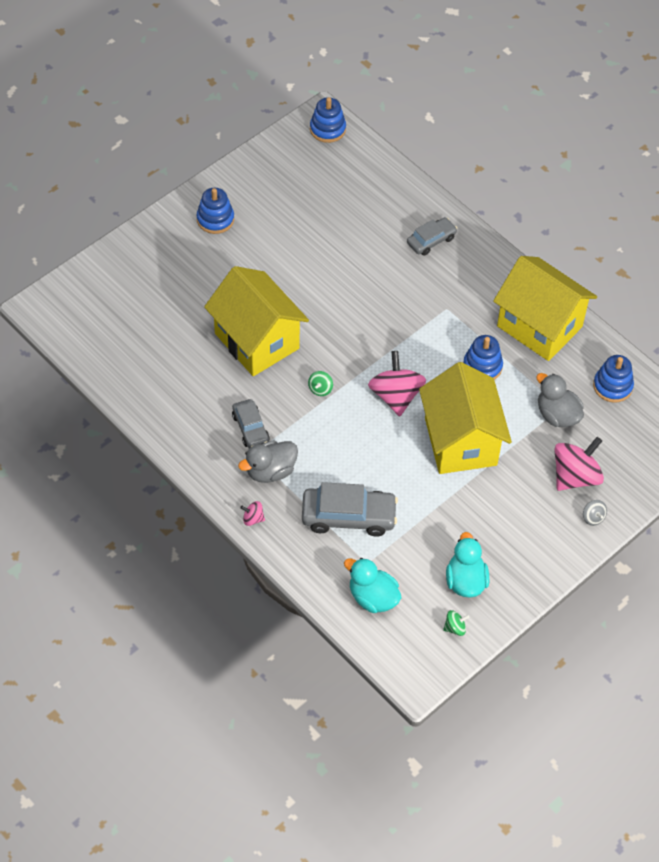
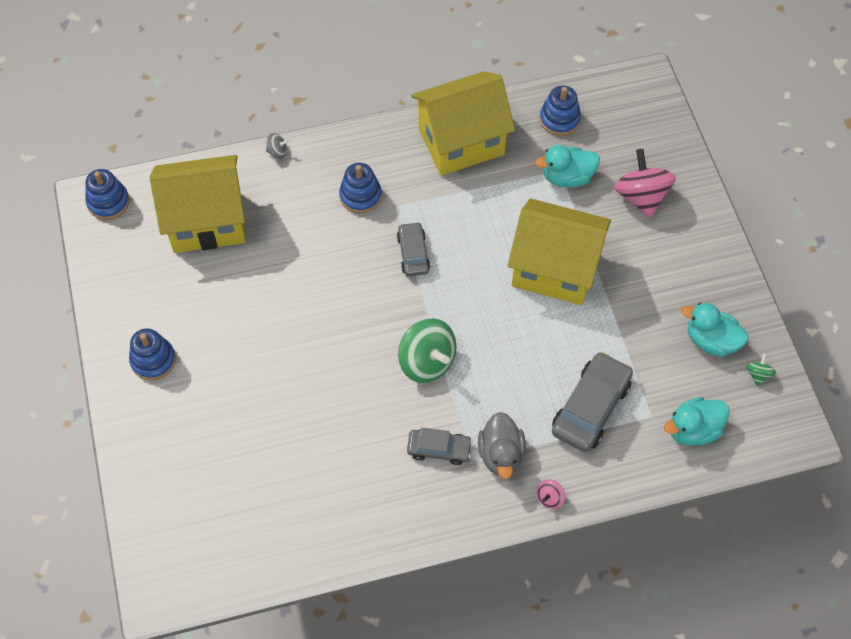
camera: 60 degrees left, 5 degrees up
yellow house [204,266,309,376] -> yellow house moved to [150,155,246,253]
green spinning top [308,371,333,396] -> green spinning top [398,318,457,383], size x2.23
pink spinning top [368,351,426,416] -> none
grey car [407,217,457,256] -> grey car moved to [397,222,430,276]
blue stacking toy [463,335,503,380] -> blue stacking toy moved to [339,163,382,213]
grey duck [536,373,584,428] -> turquoise duck [535,145,600,188]
grey spinning top [583,500,607,526] -> grey spinning top moved to [266,133,289,159]

